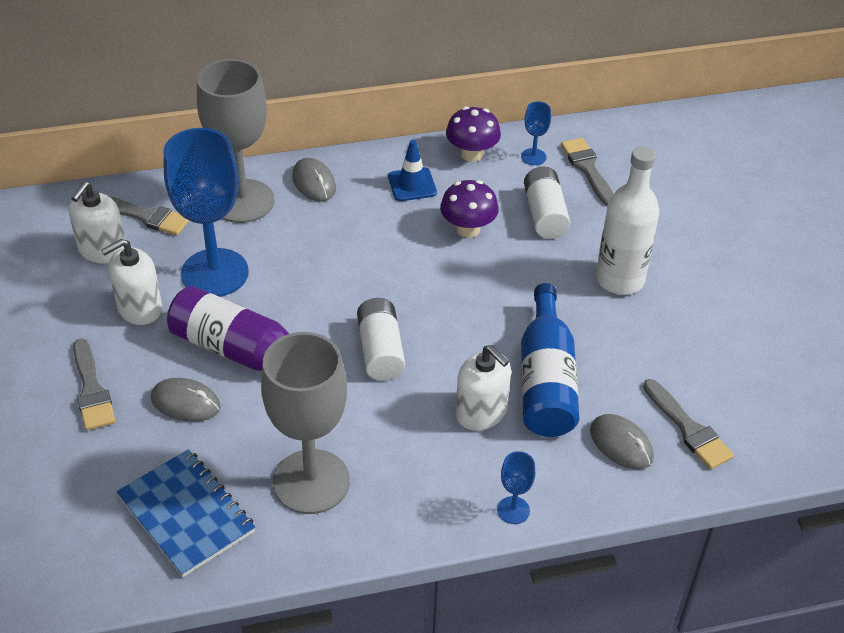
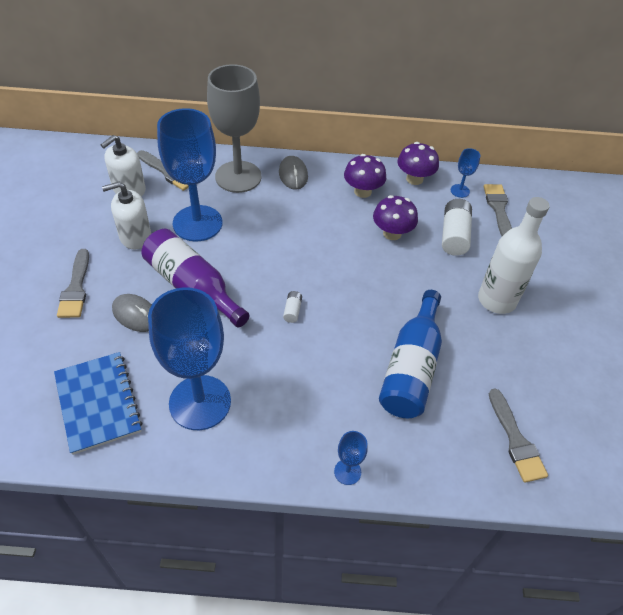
camera: 15 degrees right, 5 degrees up
grey goblet [261,332,350,514] -> blue goblet [148,287,231,430]
white battery [357,298,405,381] -> white battery [283,291,302,323], size x0.49
blue traffic cone [388,140,437,201] -> purple mushroom [344,154,386,198]
white soap dispenser [455,345,511,431] -> none
grey mouse [590,414,654,470] -> none

